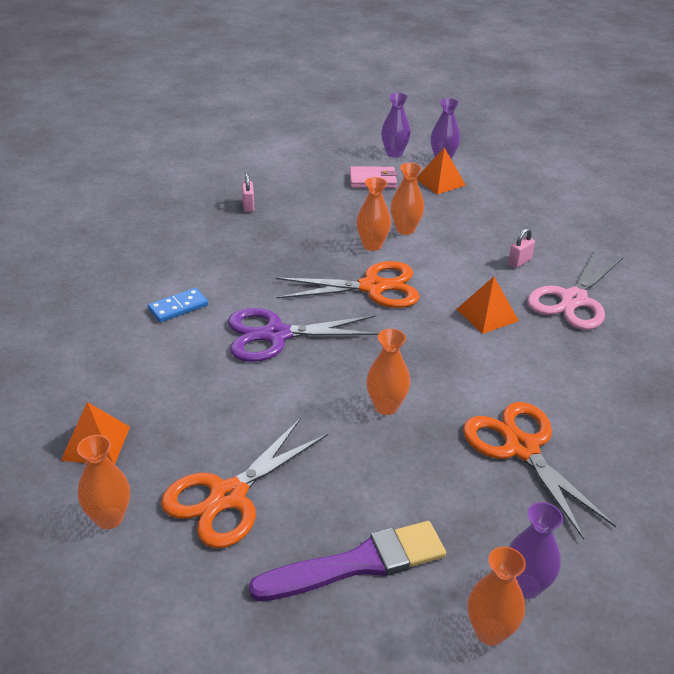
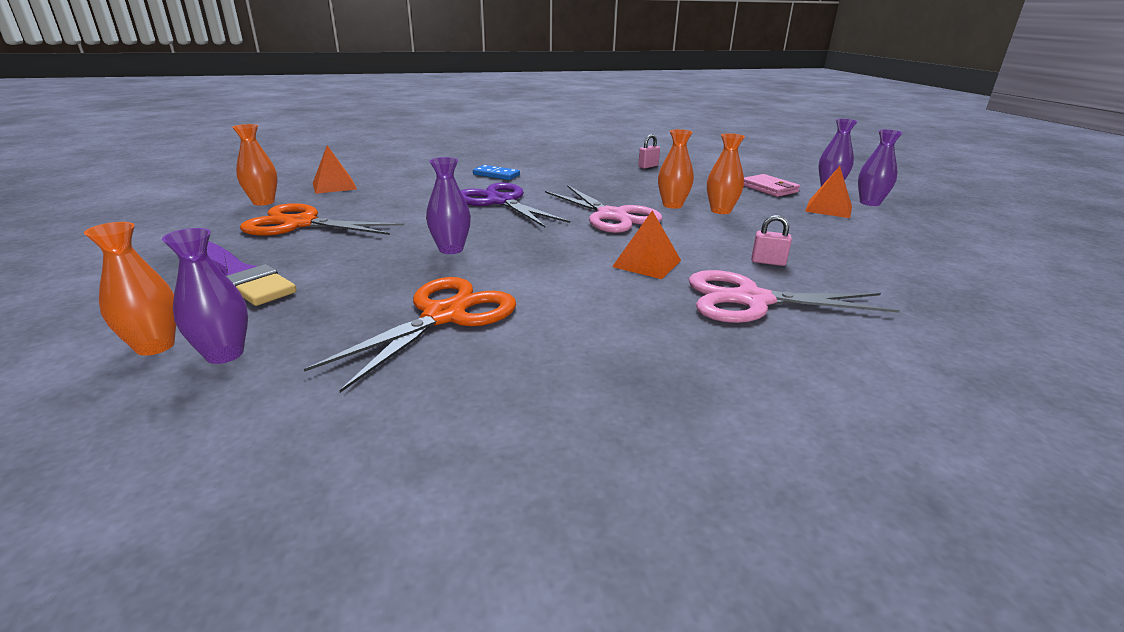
camera: 60 degrees right, 10 degrees down
orange scissors [275,261,420,308] -> pink scissors [545,185,663,233]
orange vase [366,329,410,415] -> purple vase [426,157,471,254]

